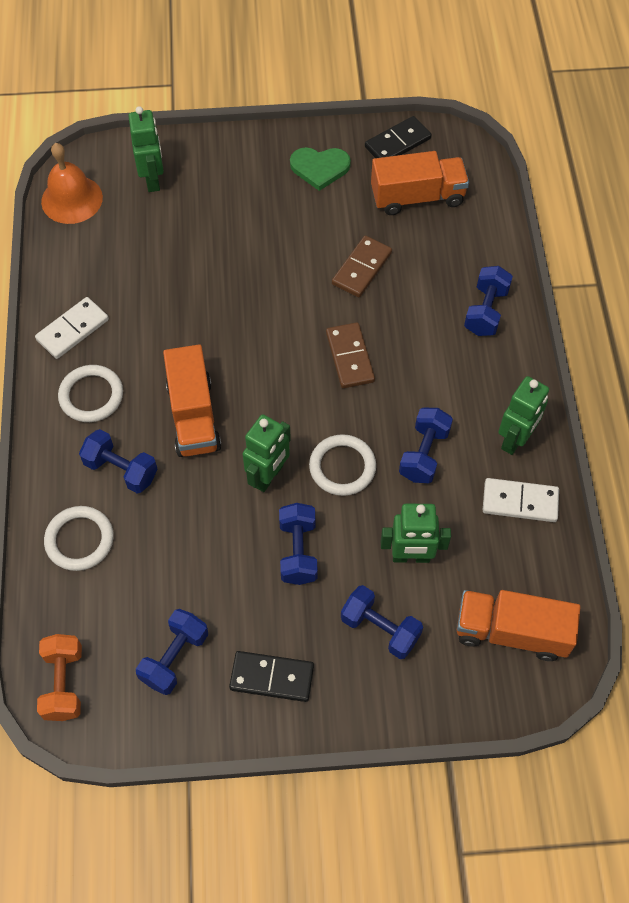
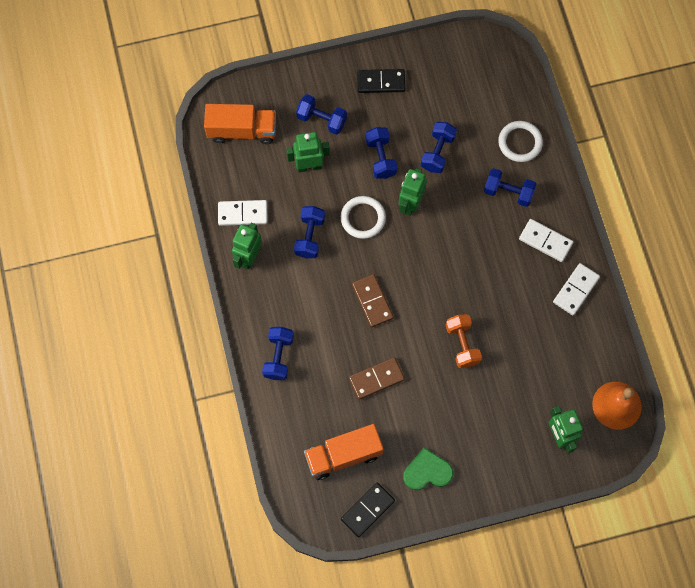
camera: 170 degrees right, 10 degrees up
orange dumbbell [37,634,82,721] -> orange dumbbell moved to [446,314,482,368]
white ring [58,365,123,422] -> white domino [519,219,573,262]
blue dumbbell [136,609,208,695] -> blue dumbbell moved to [421,122,457,173]
orange truck [163,344,221,457] -> none
brown domino [332,236,392,297] -> brown domino turned 45 degrees clockwise [349,357,405,400]

